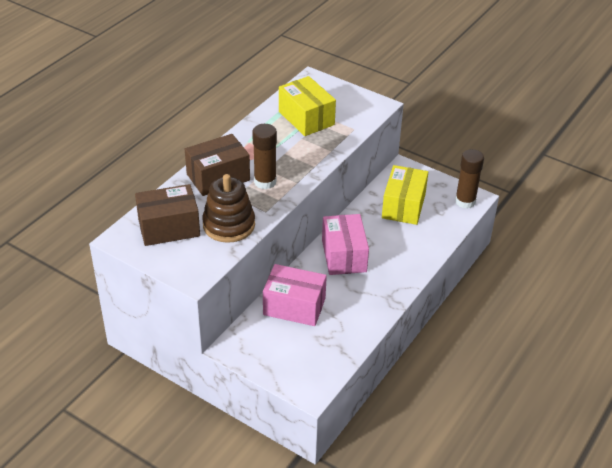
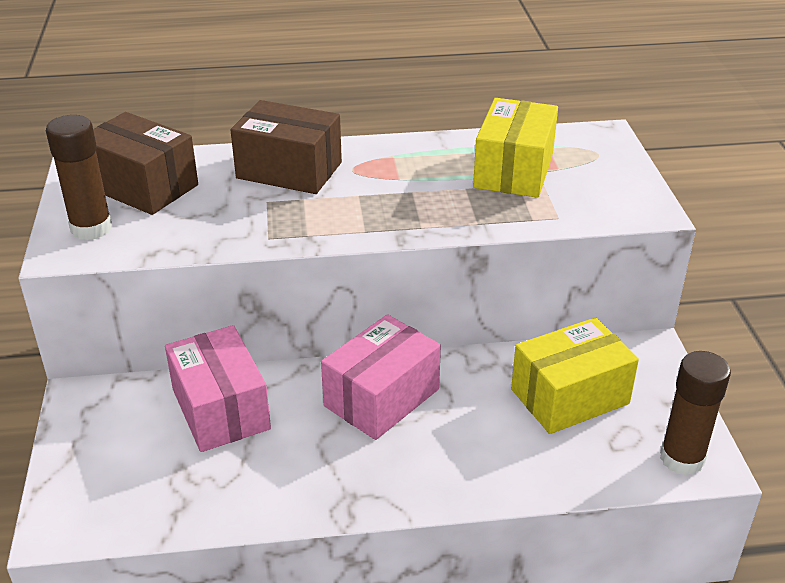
camera: 50 degrees right, 5 degrees down
brown stacking toy [202,174,255,243] -> none
brown glue stick [252,124,277,189] -> brown glue stick moved to [46,115,112,240]

